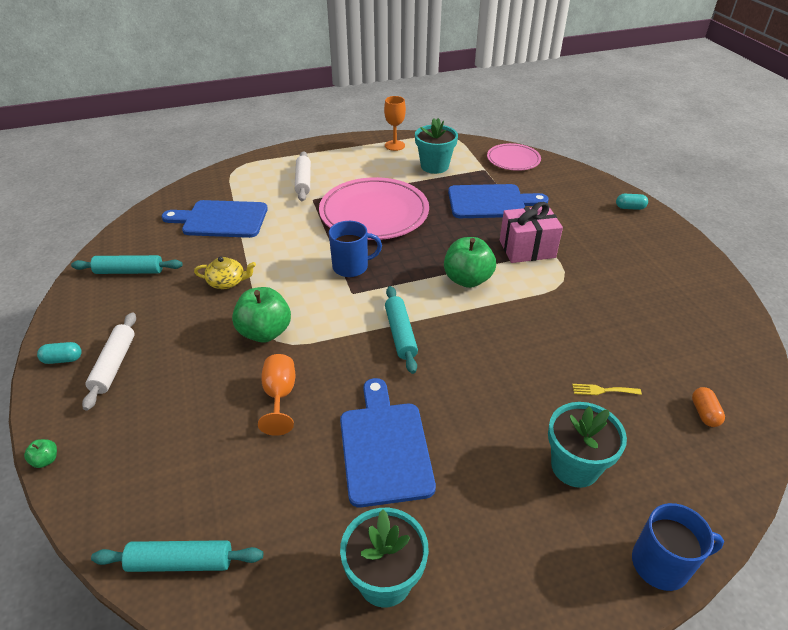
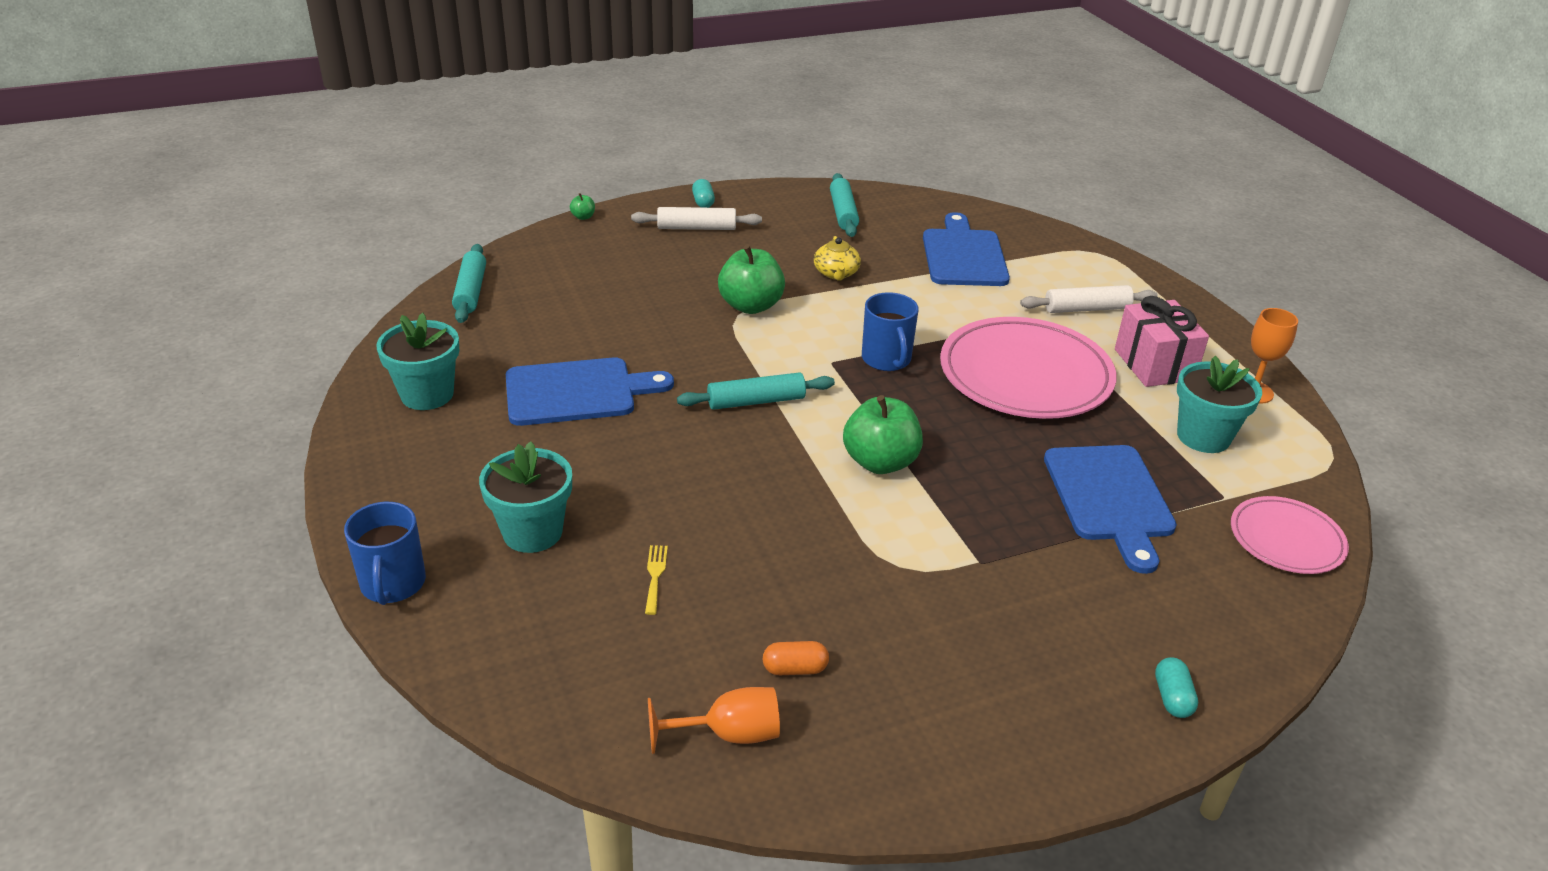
camera: 85 degrees right, 5 degrees down
orange goblet [258,354,295,436] -> orange goblet moved to [648,687,780,754]
pink gift [500,202,563,263] -> pink gift moved to [1115,296,1209,387]
orange capsule [692,387,725,427] -> orange capsule moved to [763,641,829,675]

